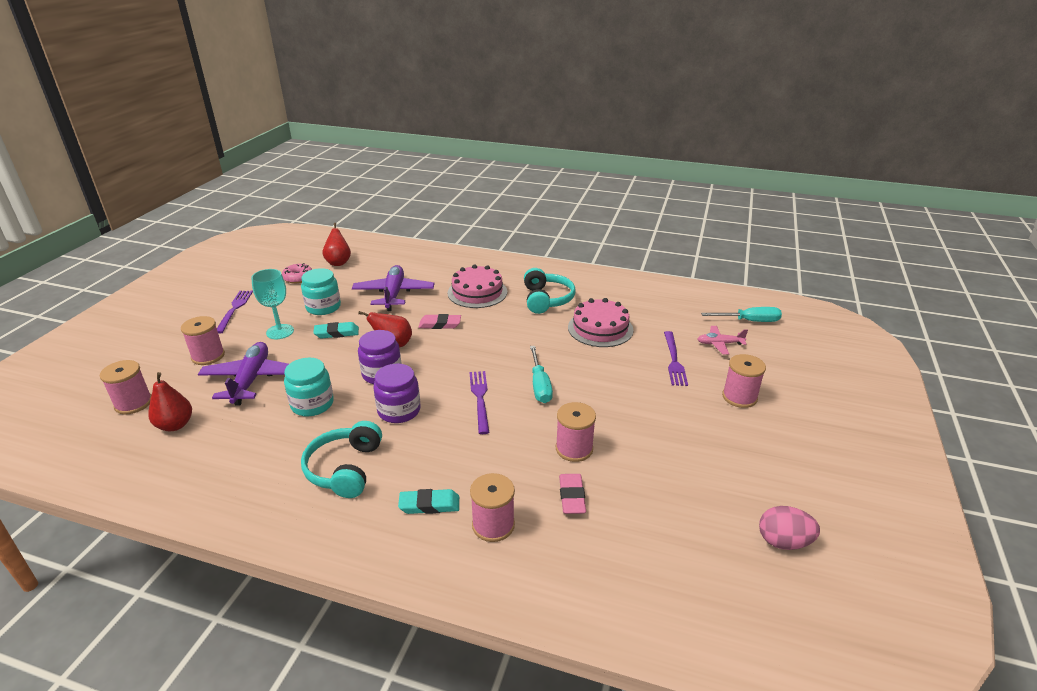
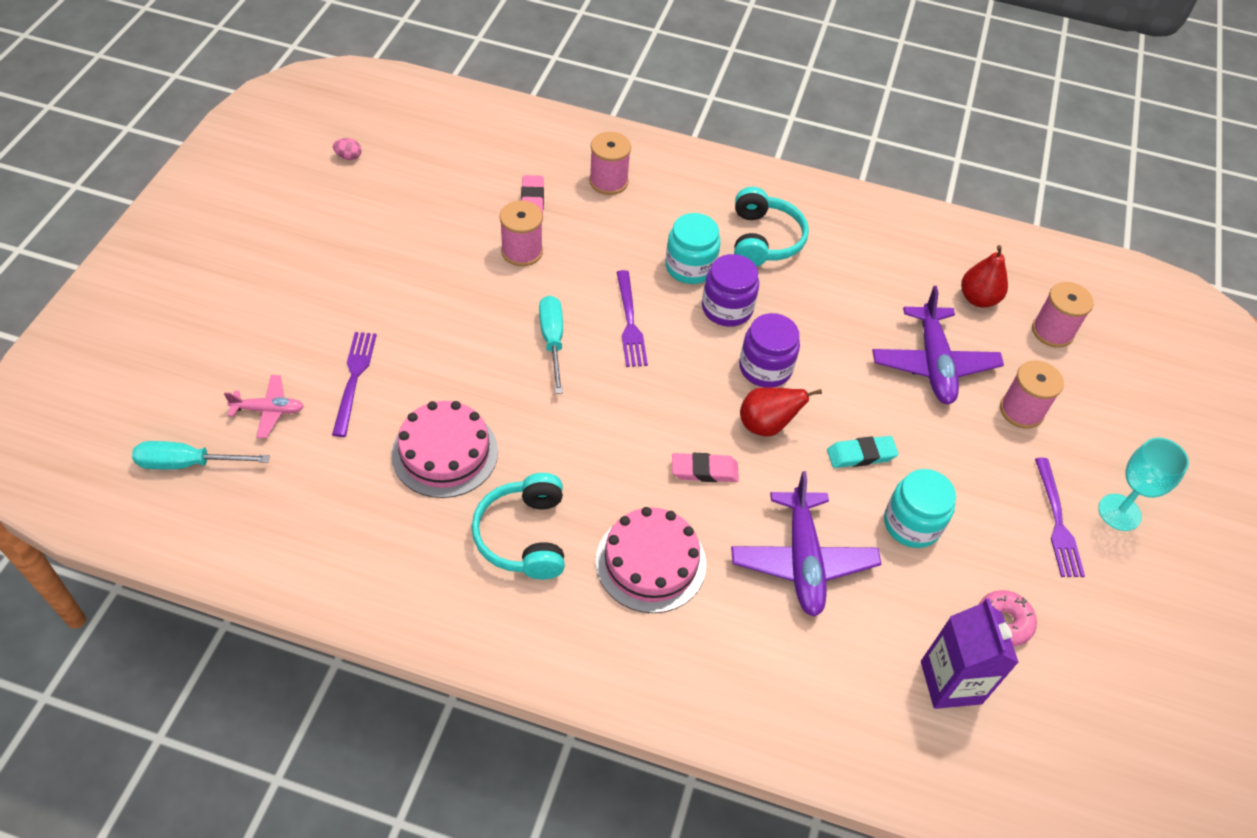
camera: 175 degrees right, 20 degrees up
turquoise goblet [251,269,294,339] -> turquoise goblet moved to [1098,438,1189,531]
turquoise jar [284,358,334,416] -> turquoise jar moved to [665,213,720,284]
red pear [323,223,351,266] -> purple carton [921,598,1019,709]
turquoise eraser [398,489,459,514] -> none
pink spool [722,354,766,408] -> none
pink egg [759,506,820,550] -> pink egg [333,138,361,160], size x0.56

